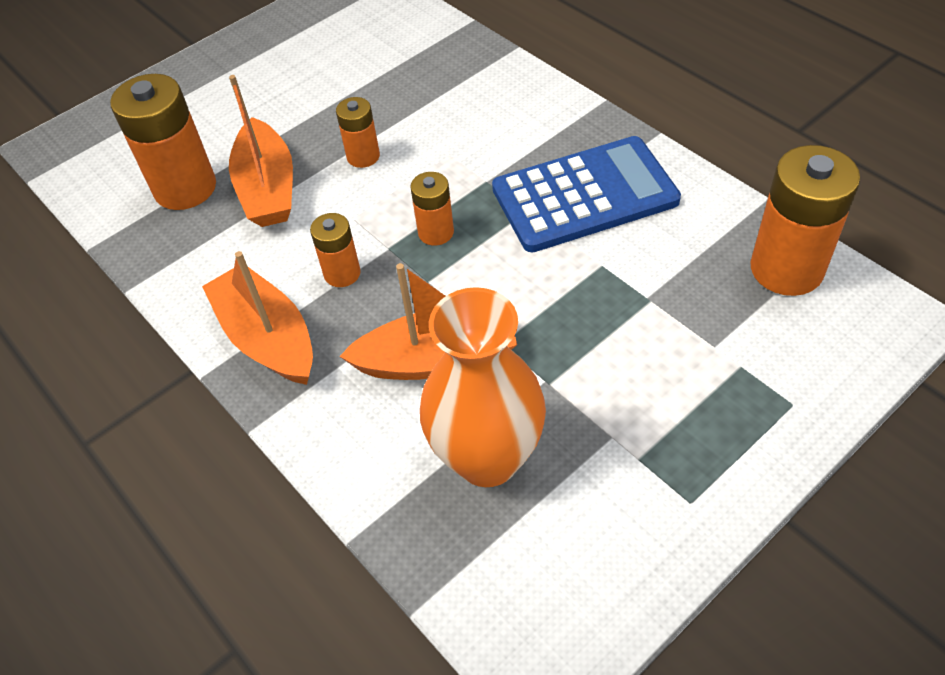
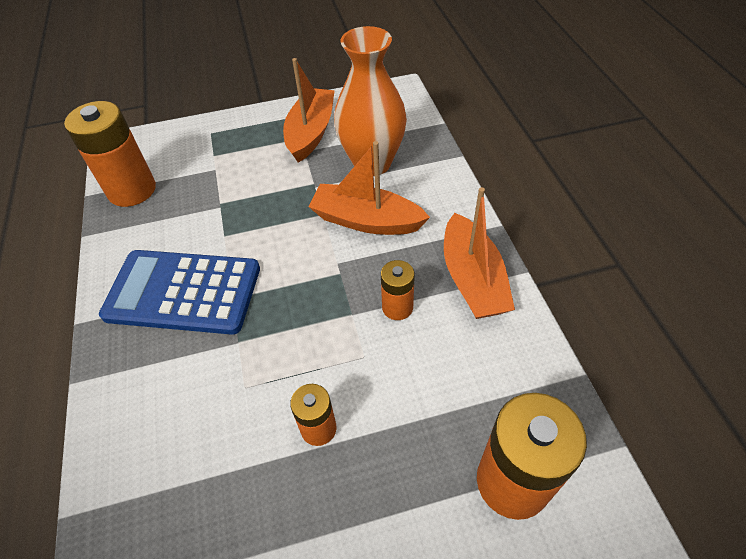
camera: 155 degrees left, 0 degrees up
orange boat [229,75,293,227] -> orange boat moved to [283,58,335,163]
orange battery [410,172,454,245] -> none

